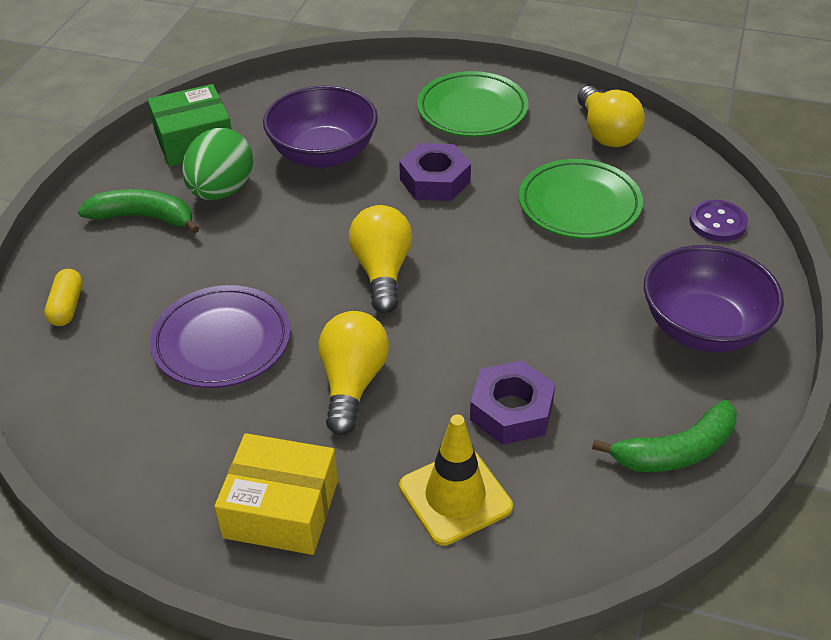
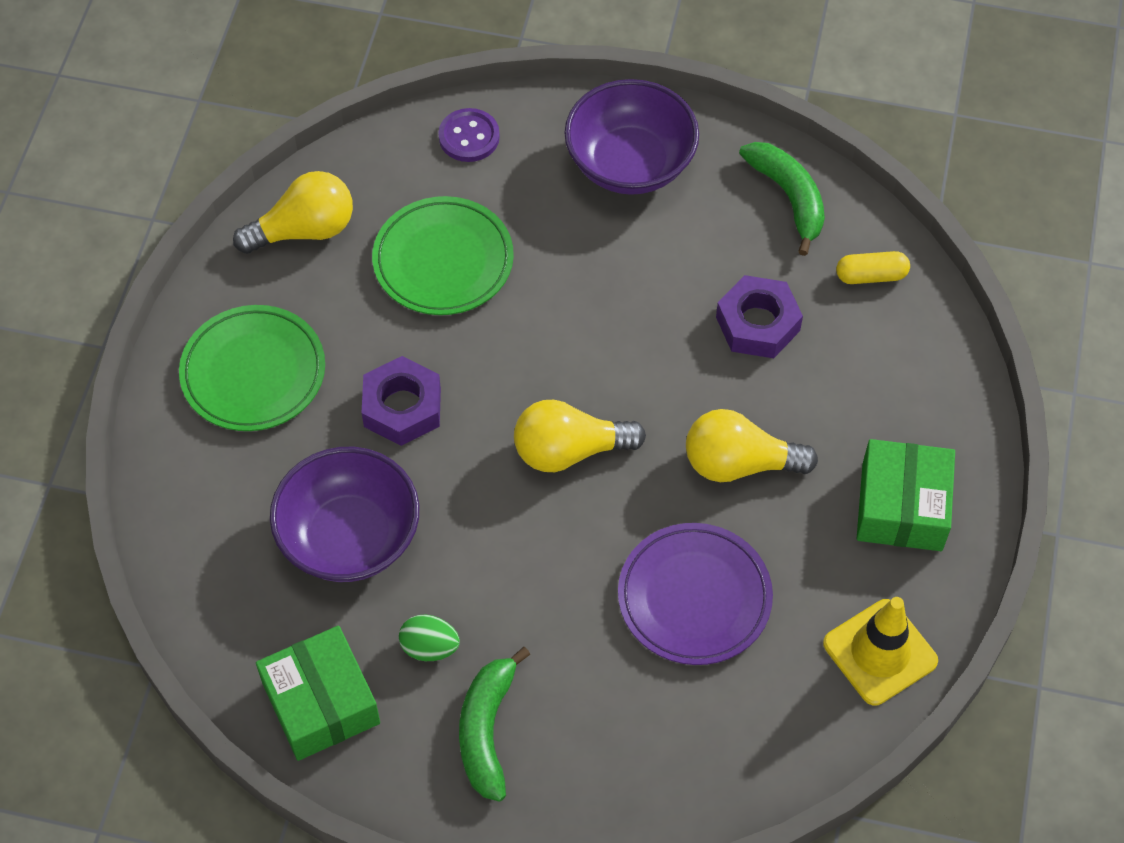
camera: 95 degrees left, 15 degrees up
yellow capsule [44,269,83,326] -> yellow capsule moved to [836,251,910,284]
green egg [182,128,253,200] -> green egg [399,614,460,661], size x0.55
yellow box [214,433,338,555] -> green box [857,439,955,551]
yellow traffic cone [399,414,513,546] -> yellow traffic cone moved to [823,597,938,706]

